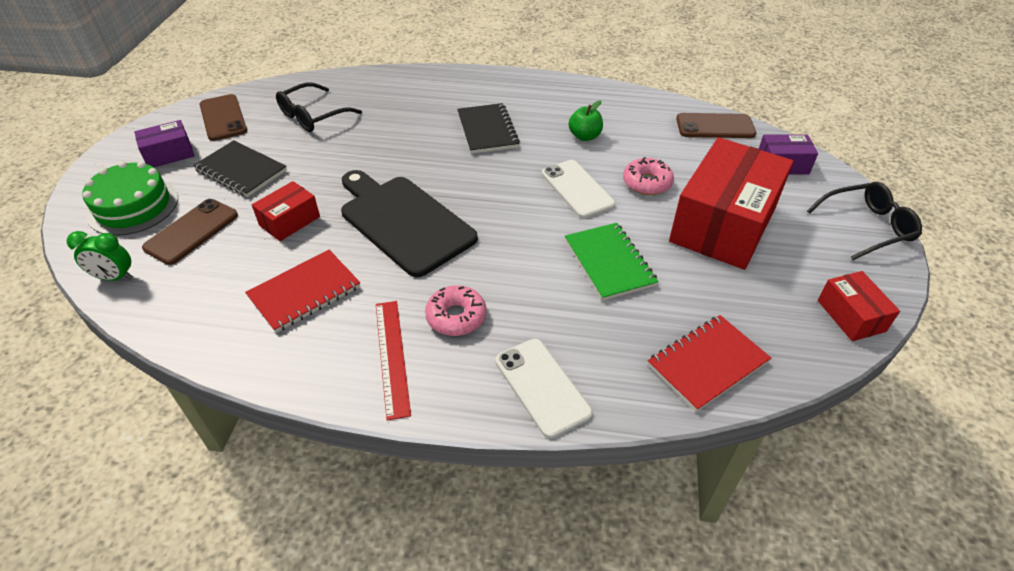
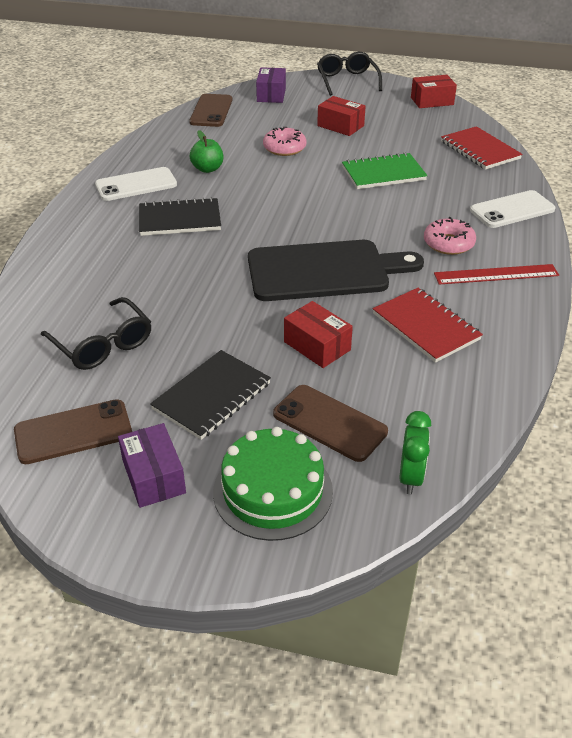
camera: 85 degrees left, 5 degrees down
black cutting board [341,170,478,277] -> black cutting board turned 150 degrees counterclockwise [248,240,424,301]
white phone [542,160,615,218] -> white phone moved to [95,167,177,201]
red box [669,137,794,270] -> red box [317,96,366,136], size x0.47

